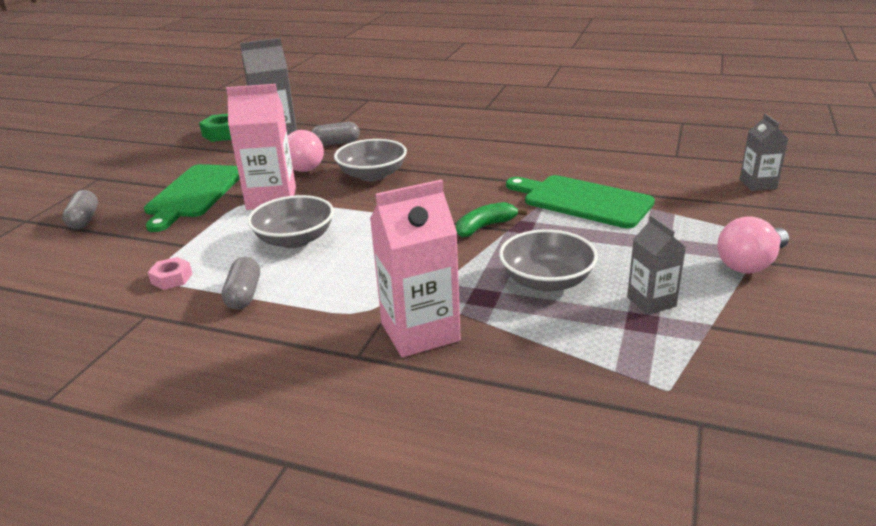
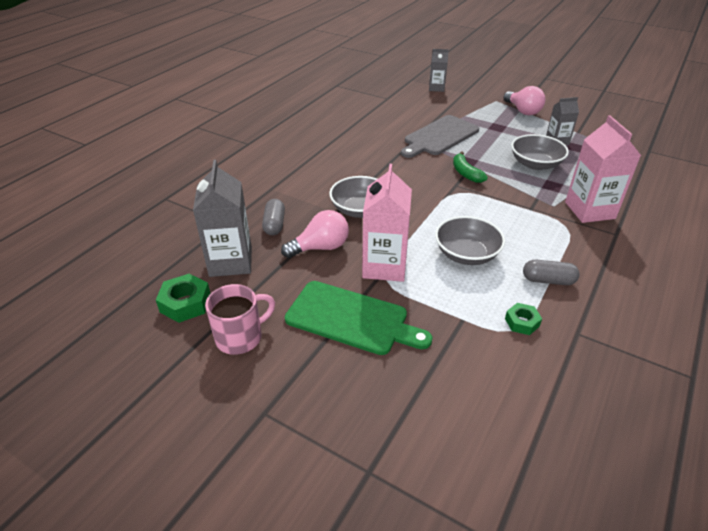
camera: 80 degrees left, 10 degrees up
grey capsule [62,190,98,229] -> none
pink nut [148,257,192,290] -> green nut [505,303,542,335]
green cutting board [506,175,655,228] -> grey cutting board [401,115,479,158]
none -> pink mug [205,284,275,355]

